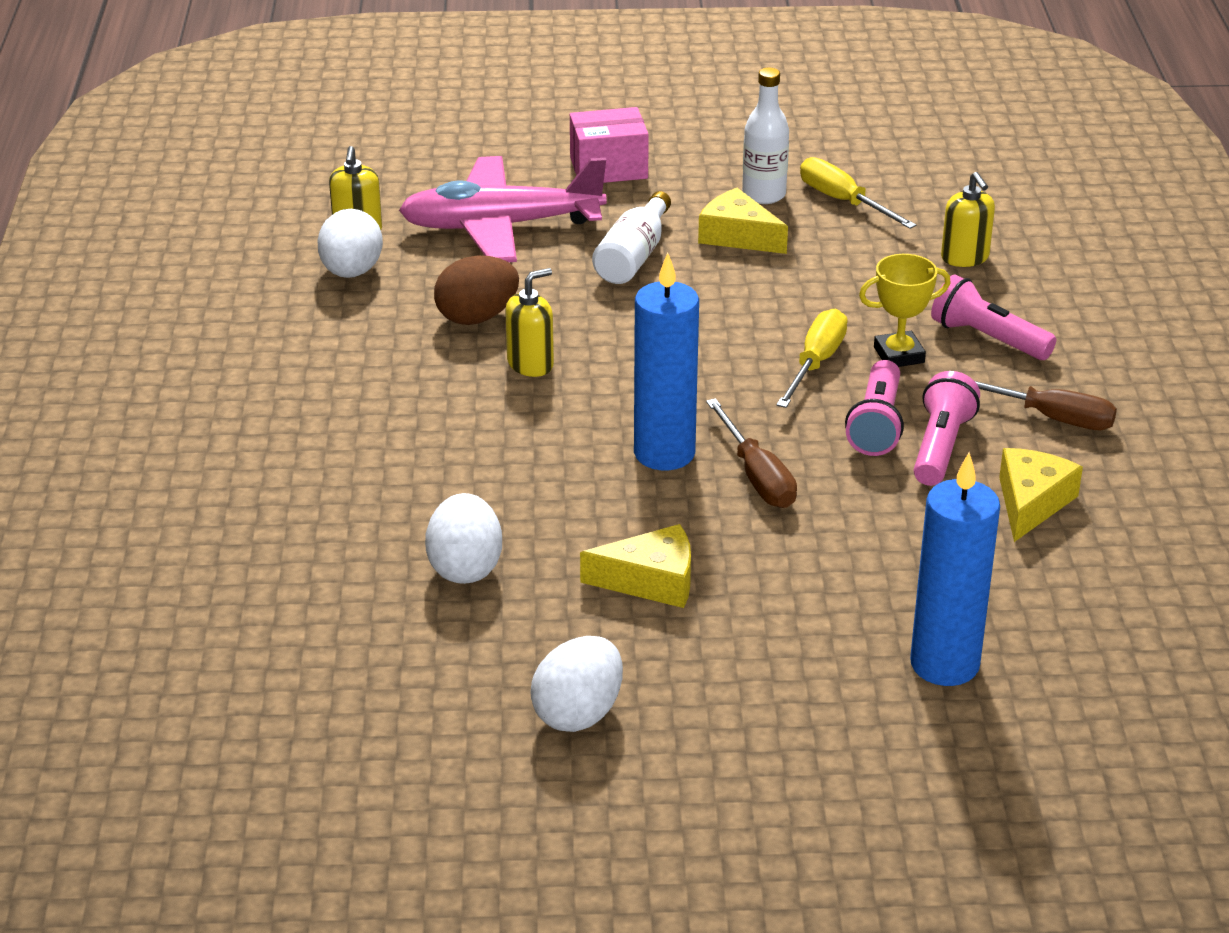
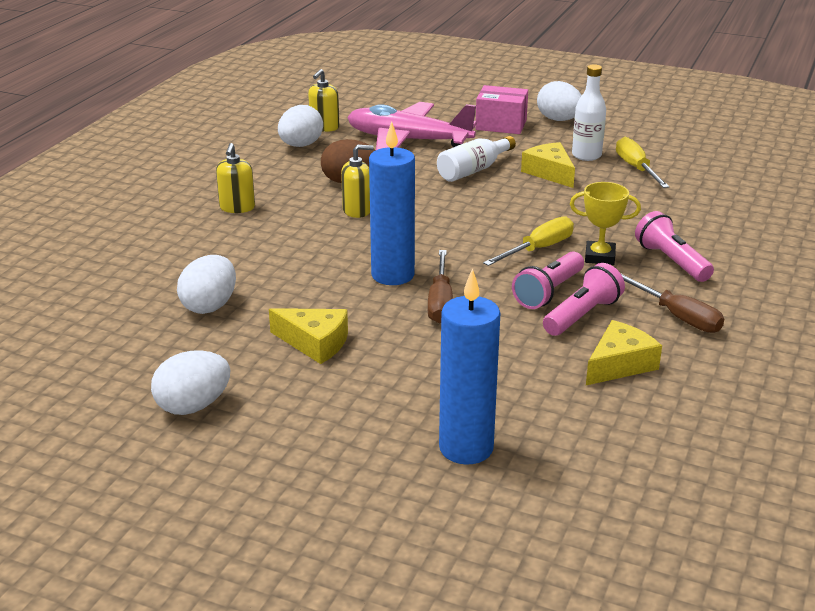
camera: 25 degrees right, 5 degrees down
yellow soap dispenser [941,172,995,267] -> yellow soap dispenser moved to [216,143,255,213]
none -> white egg [537,81,582,121]

